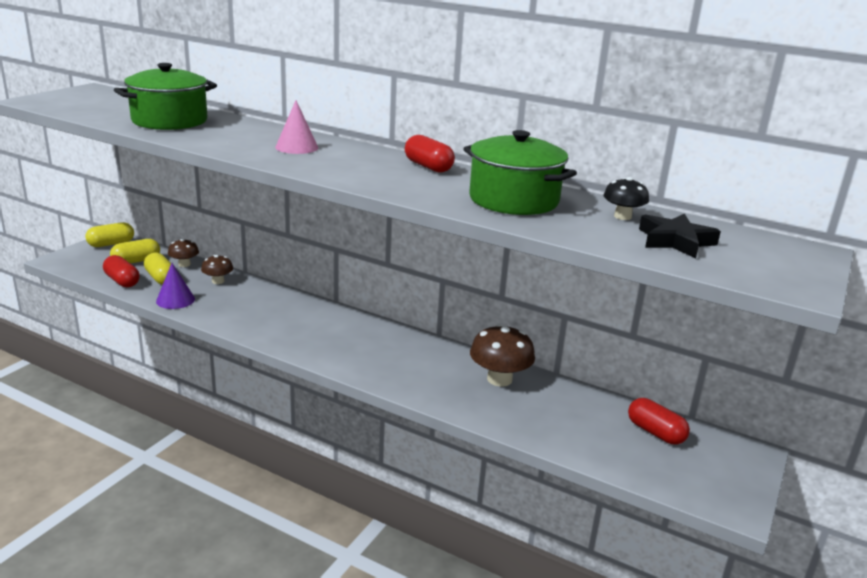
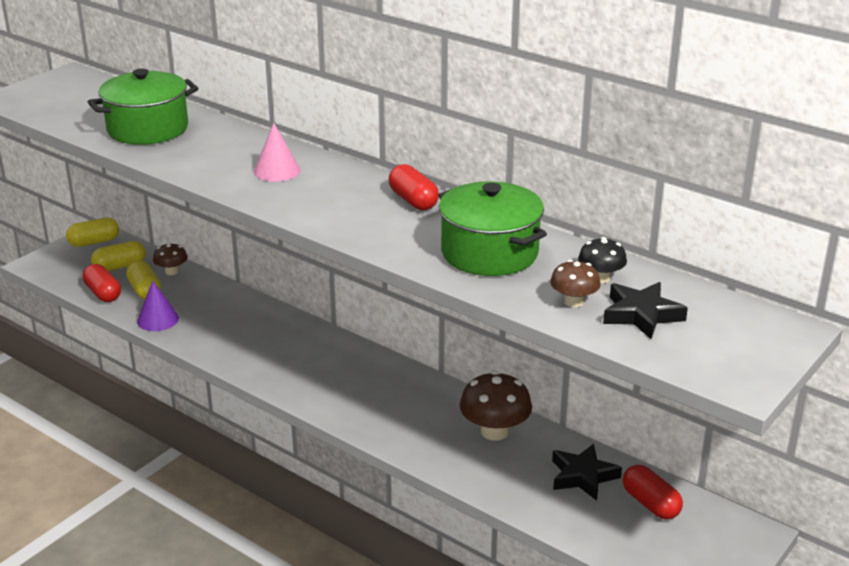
camera: 10 degrees right, 5 degrees up
brown mushroom [201,255,233,284] -> brown mushroom moved to [550,260,601,307]
none -> black star [552,444,622,501]

